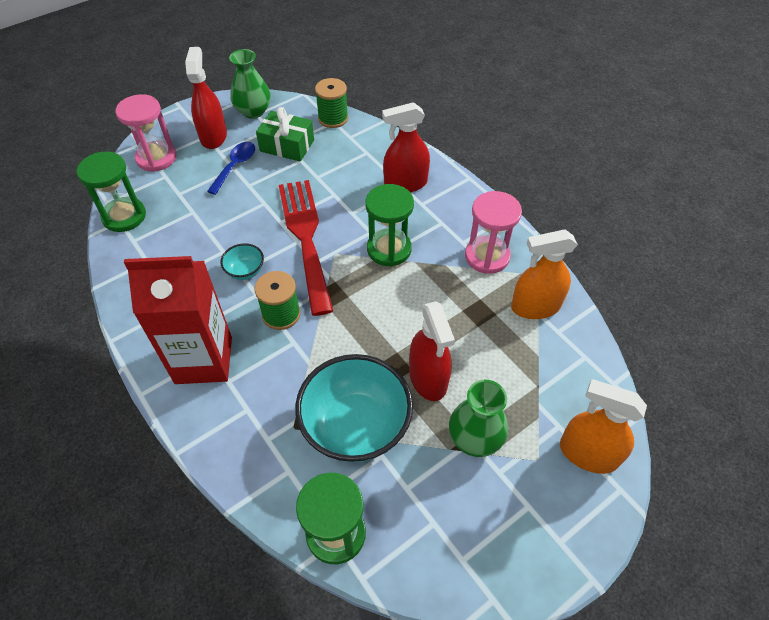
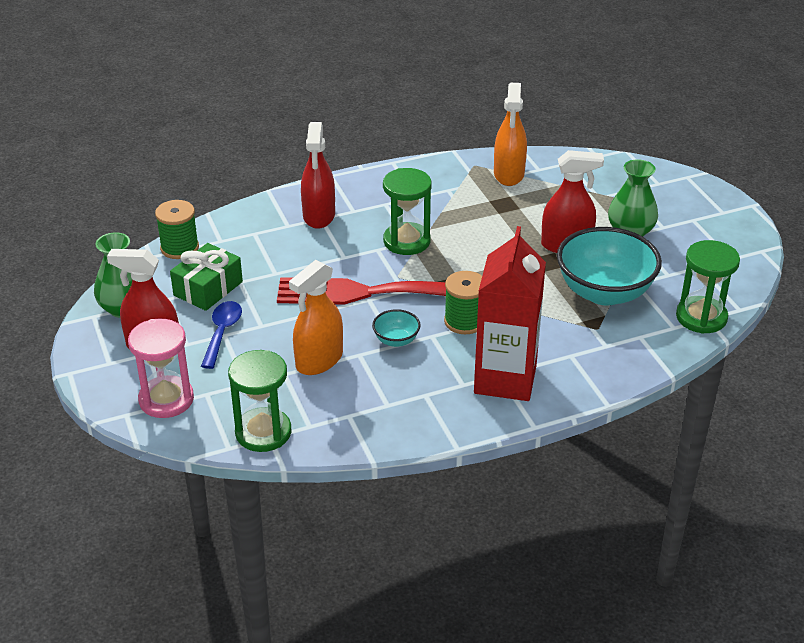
camera: 75 degrees left, 15 degrees down
blue spoon [207,142,255,195] -> blue spoon turned 60 degrees clockwise [201,301,242,369]
pink hourglass [465,191,522,274] -> none
orange spray bottle [560,380,647,474] -> orange spray bottle moved to [289,260,343,375]

